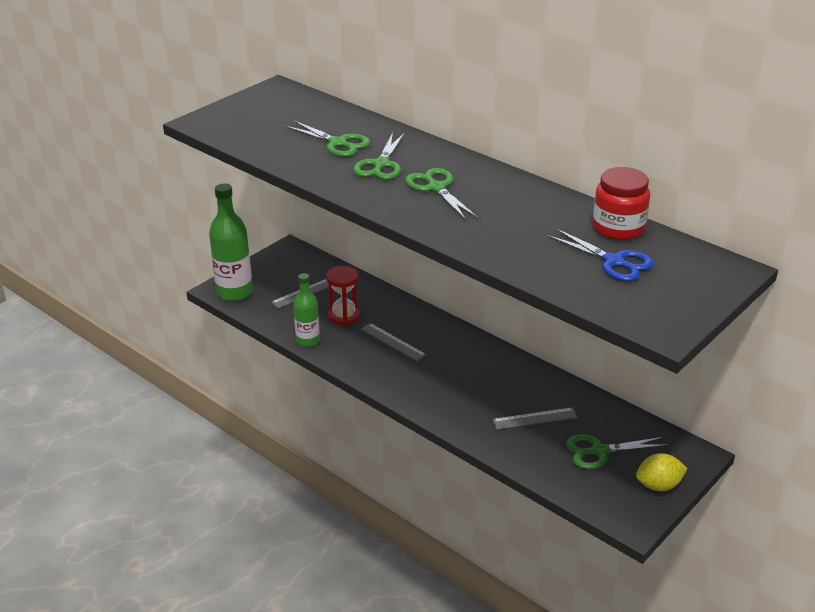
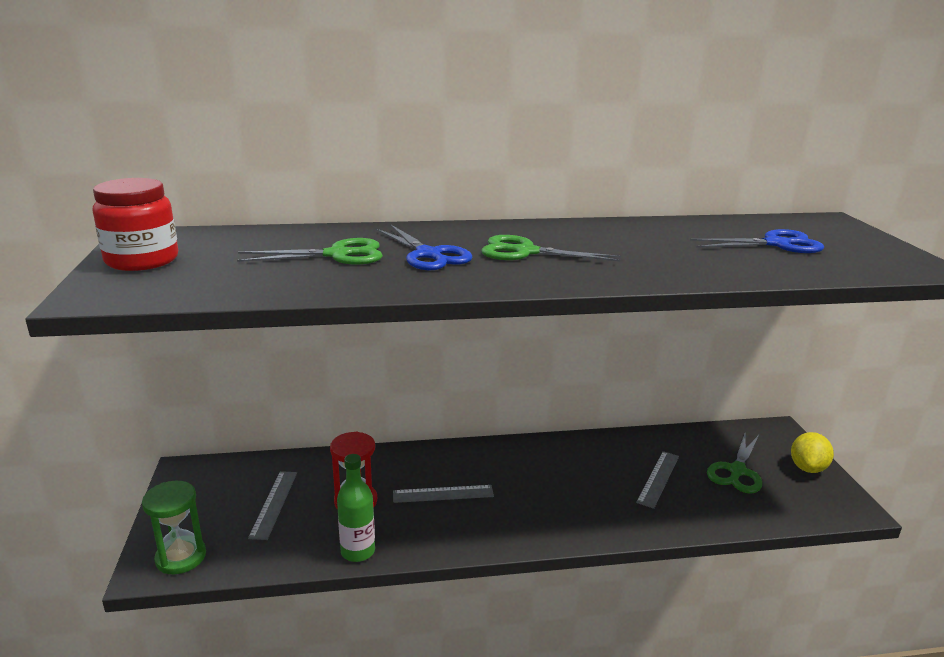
camera: 50 degrees left, 10 degrees down
green bottle [209,184,253,301] -> green hourglass [142,481,206,574]
green scissors [353,132,405,180] -> blue scissors [376,224,472,270]
red jar [593,167,650,240] -> red jar moved to [92,178,178,271]

